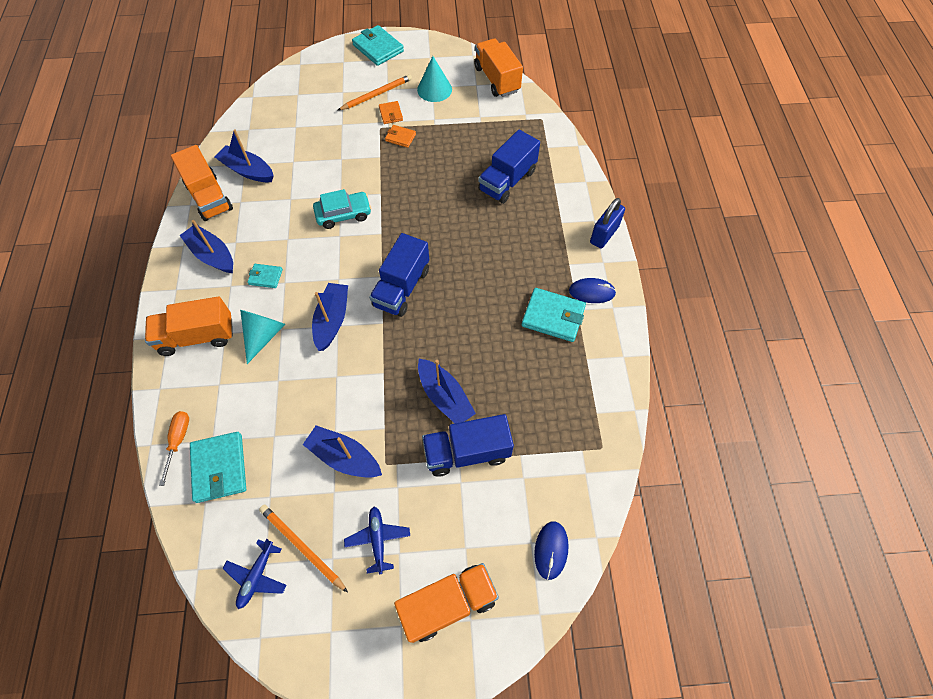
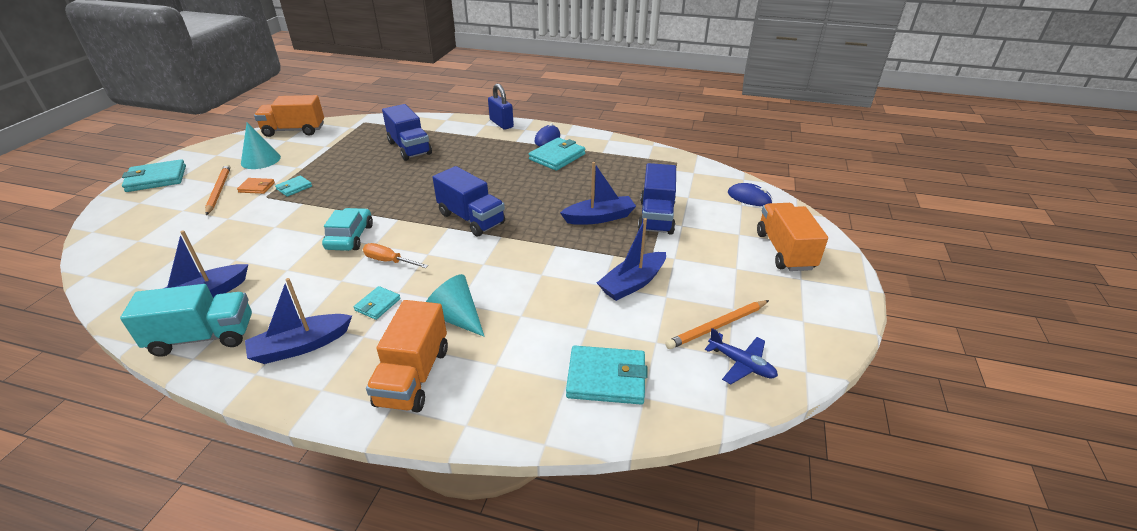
camera: 70 degrees left, 25 degrees down
orange screwdriver [159,411,189,486] -> orange screwdriver moved to [363,243,428,268]
orange truck [171,145,233,221] -> turquoise truck [120,284,252,357]
blue boat [312,283,348,351] -> none
blue plane [344,507,410,574] -> none
orange wallet [385,125,416,148] -> turquoise wallet [275,176,312,197]

